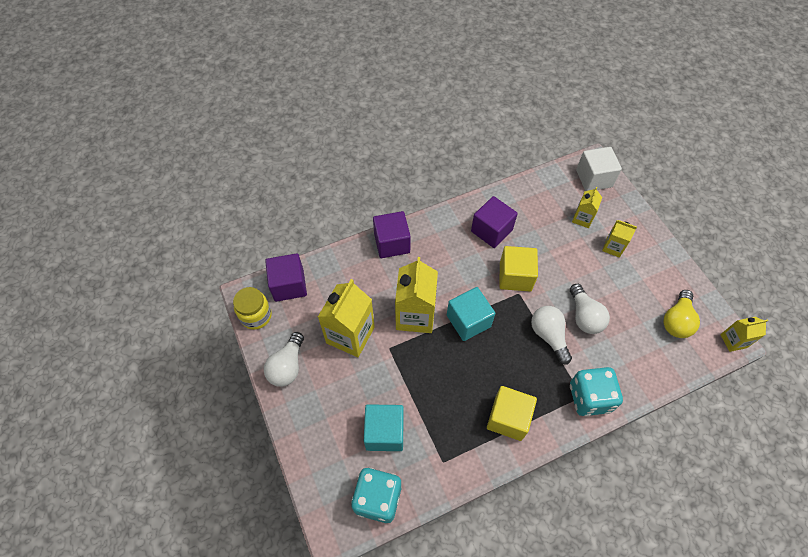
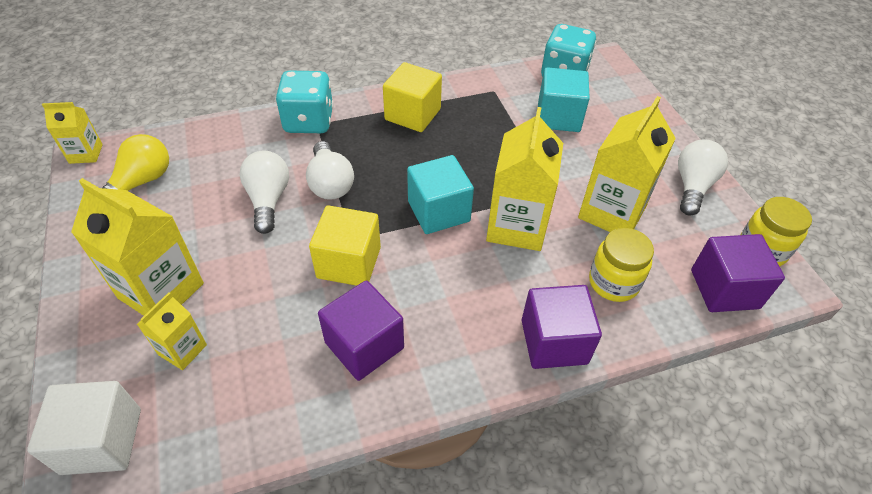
camera: 175 degrees left, 10 degrees down
yellow carton [602,220,637,258] -> yellow carton [71,178,204,316], size x1.88
none -> yellow jar [589,228,654,302]

